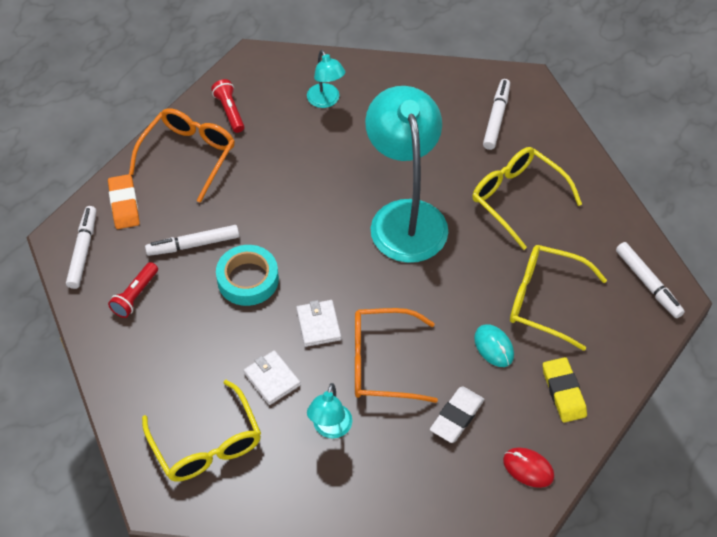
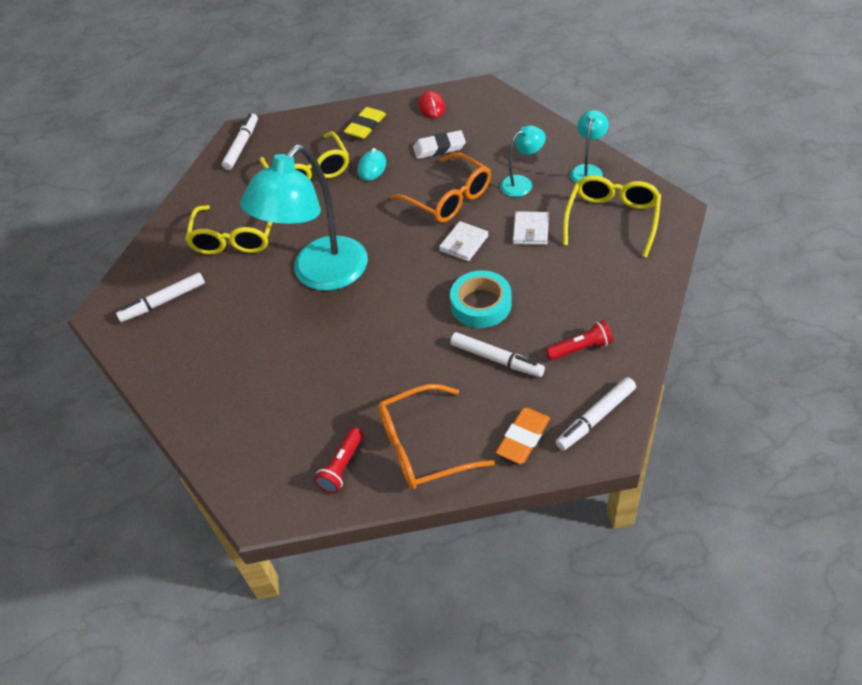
camera: 130 degrees left, 5 degrees down
turquoise lamp [307,50,345,108] -> turquoise lamp moved to [570,110,609,183]

